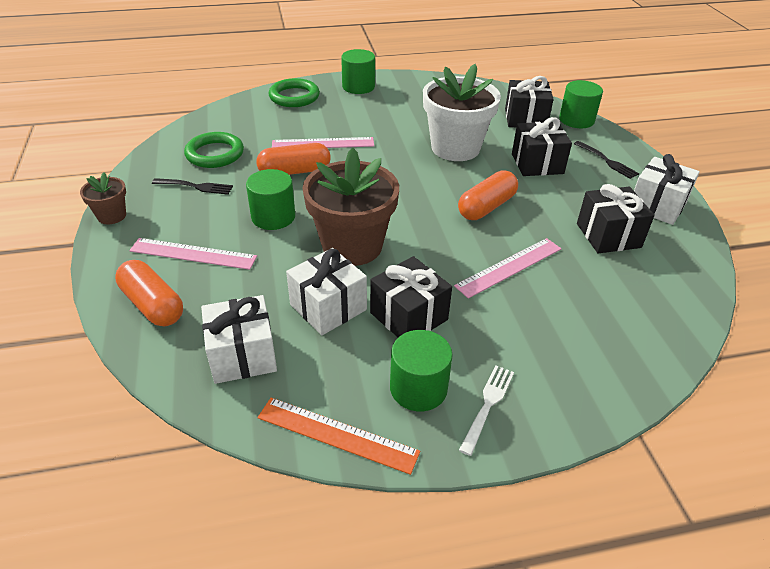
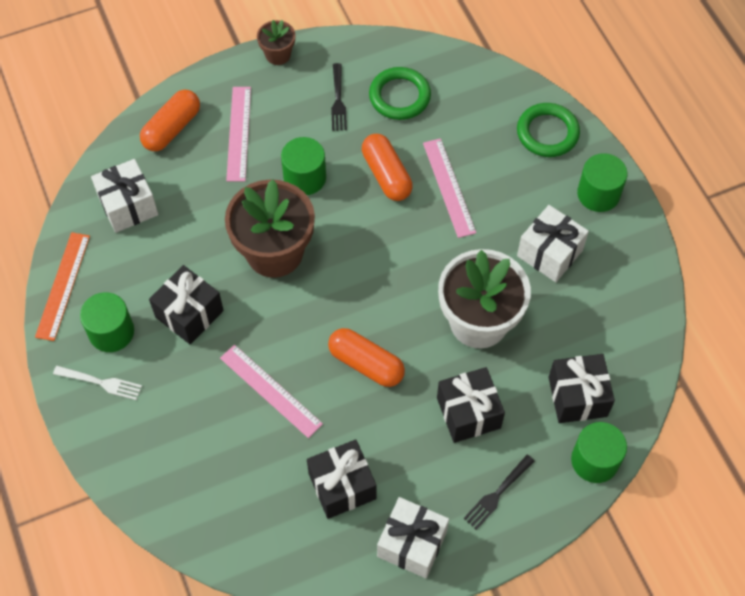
camera: 80 degrees right, 20 degrees up
white gift [286,248,367,335] -> white gift moved to [517,205,589,282]

